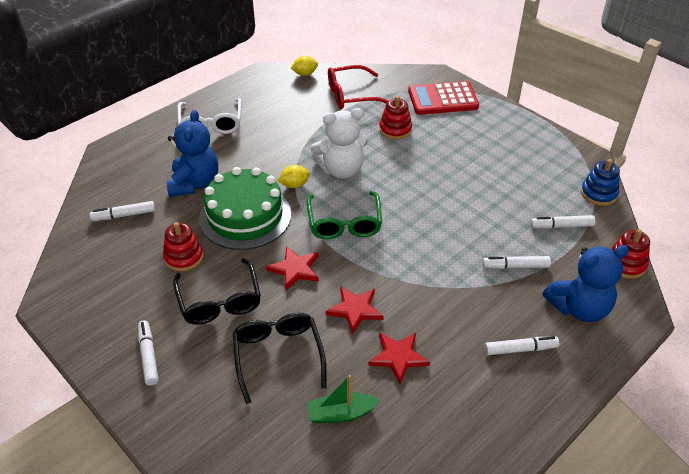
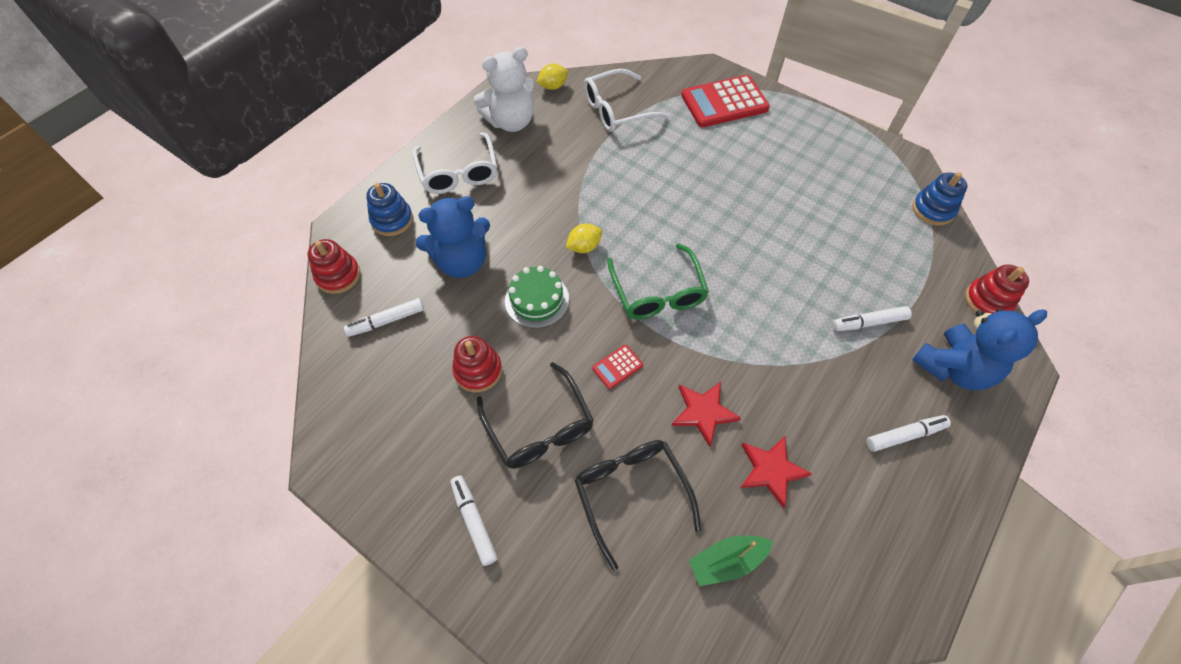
camera: 10 degrees left, 15 degrees up
blue teddy bear [166,110,218,197] -> blue teddy bear turned 75 degrees clockwise [416,196,490,278]
green cake [199,167,291,250] -> green cake [505,266,569,328], size x0.58
red star [266,246,319,290] -> red calculator [592,345,643,389]
white teddy bear [311,108,368,179] -> white teddy bear moved to [473,47,535,132]
red glasses [328,65,388,109] -> white glasses [584,69,669,132]
red stacking toy [379,96,412,140] -> red stacking toy moved to [308,239,360,294]
white marker [530,215,596,229] -> none
none -> blue stacking toy [366,183,413,236]

